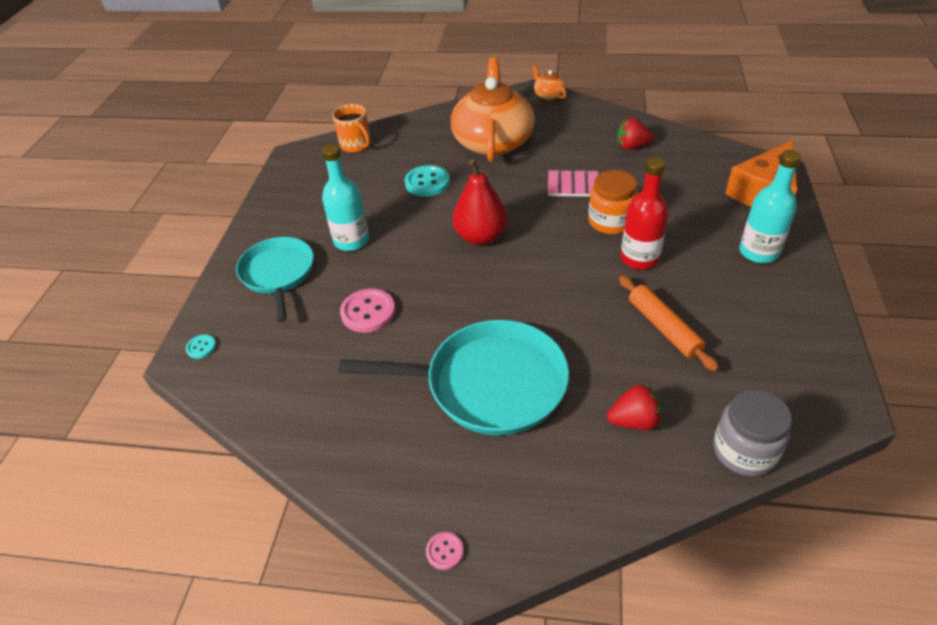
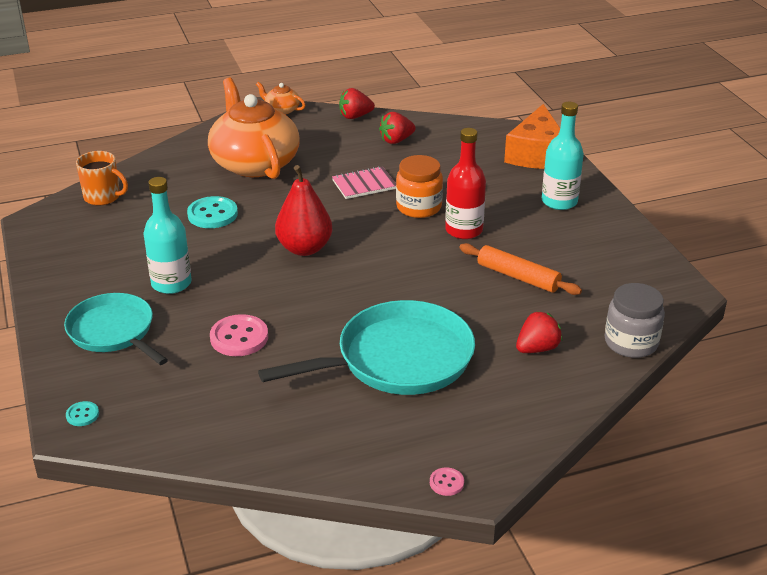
camera: 30 degrees left, 10 degrees down
none -> red strawberry [339,88,375,119]

